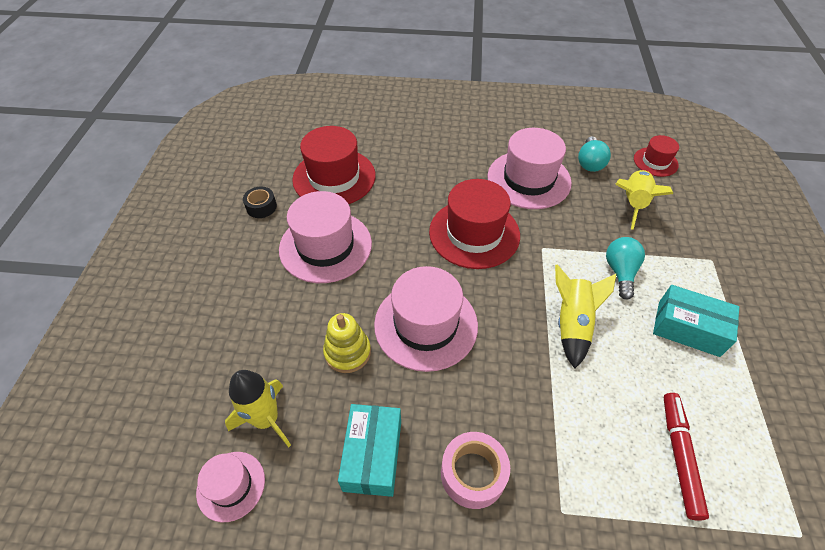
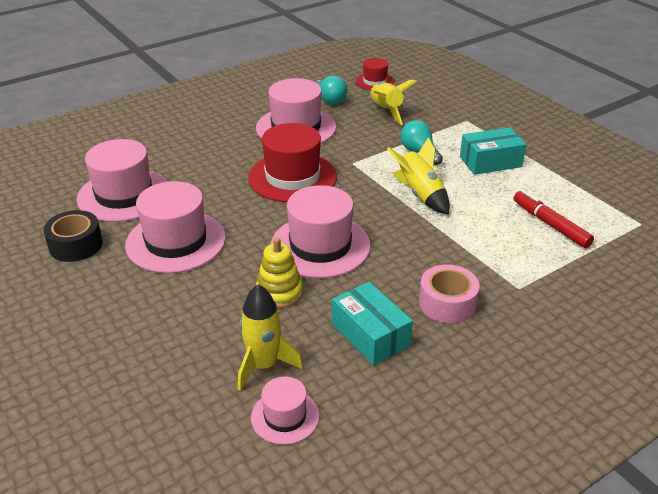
camera: 40 degrees left, 15 degrees down
black tape [243,186,277,218] -> black tape [43,210,103,262], size x1.51
red hat [292,126,376,204] -> pink hat [77,139,168,222]

